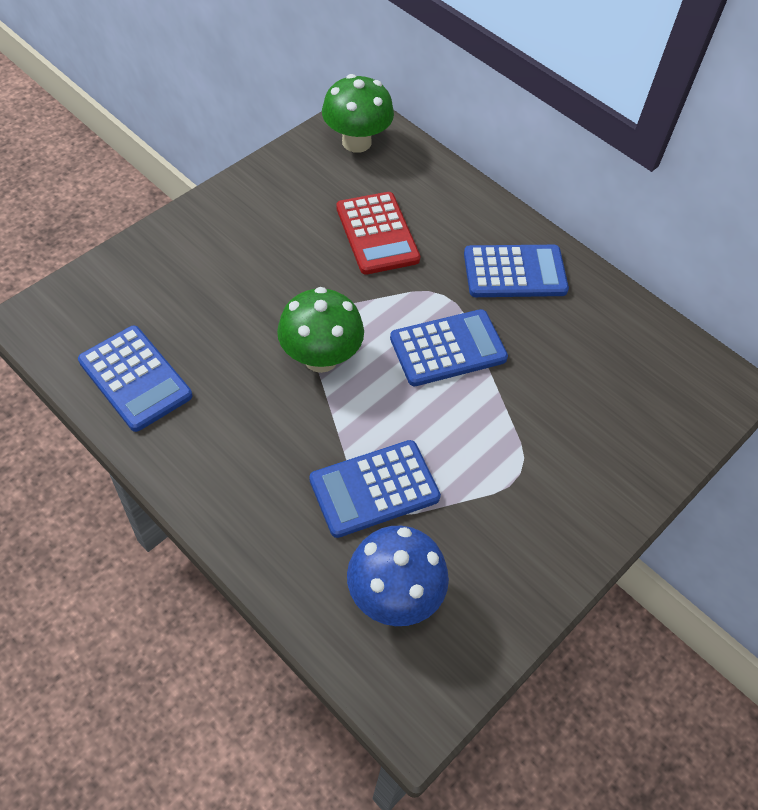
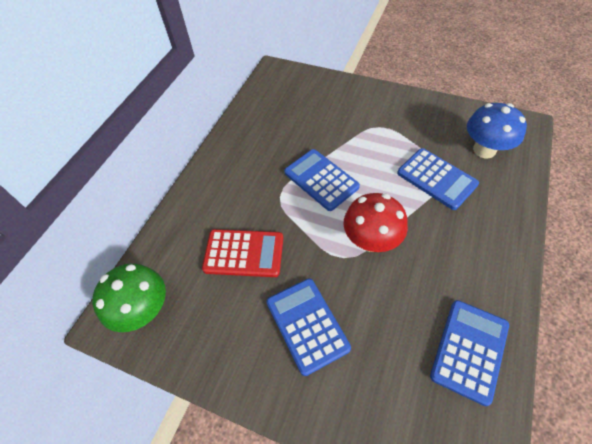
camera: 105 degrees left, 0 degrees up
green mushroom [277,287,364,373] -> red mushroom [344,193,408,252]
red calculator [336,192,421,275] -> red calculator turned 45 degrees clockwise [202,229,283,277]
blue calculator [464,245,569,297] -> blue calculator moved to [266,279,351,376]

